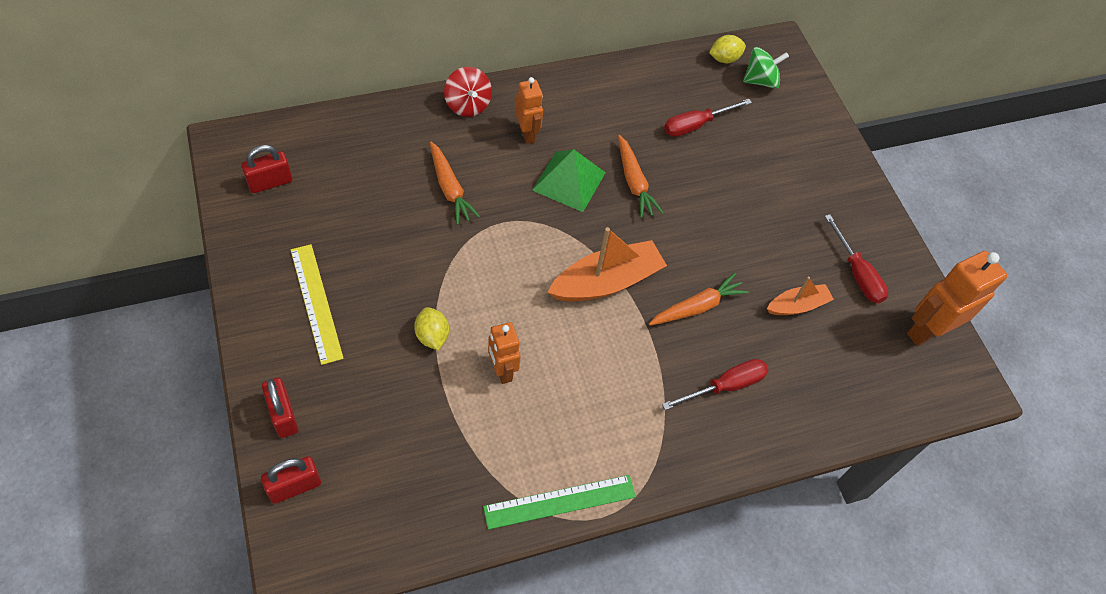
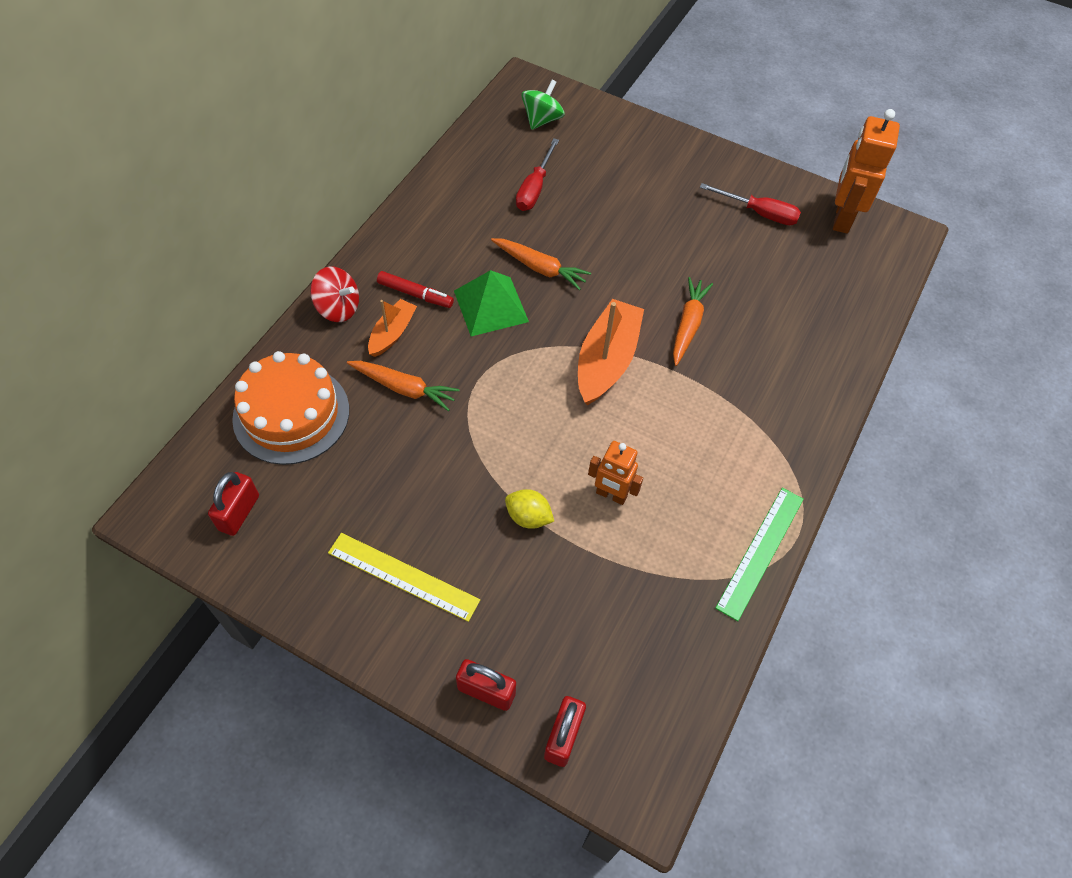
camera: 40 degrees left, 0 degrees up
orange robot [515,77,543,144] -> red marker [377,271,454,308]
red screwdriver [662,359,769,410] -> none
yellow lemon [709,35,746,63] -> none
orange boat [767,277,834,315] -> orange boat moved to [368,299,417,357]
none -> orange cake [232,351,349,465]

